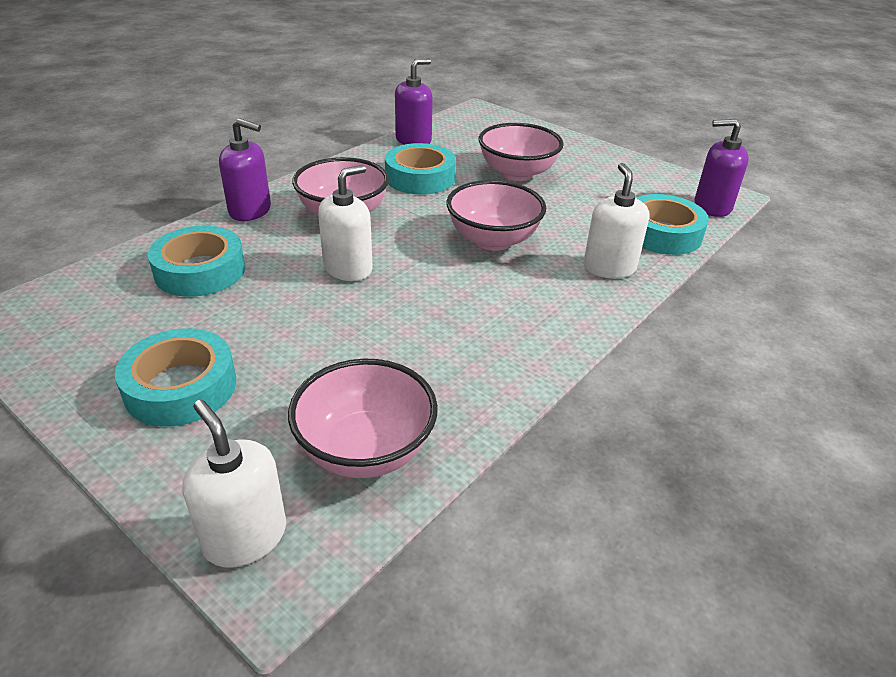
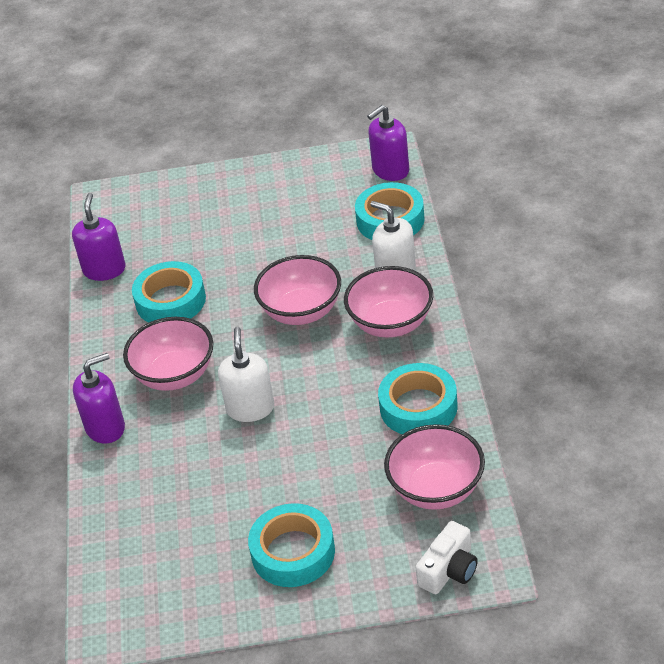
camera: 40 degrees left, 5 degrees up
turquoise tape [148,226,245,297] -> turquoise tape moved to [378,363,457,434]
white soap dispenser [182,400,286,568] -> white camera [416,521,478,594]
pink bowl [479,123,564,181] -> pink bowl moved to [344,266,433,338]

